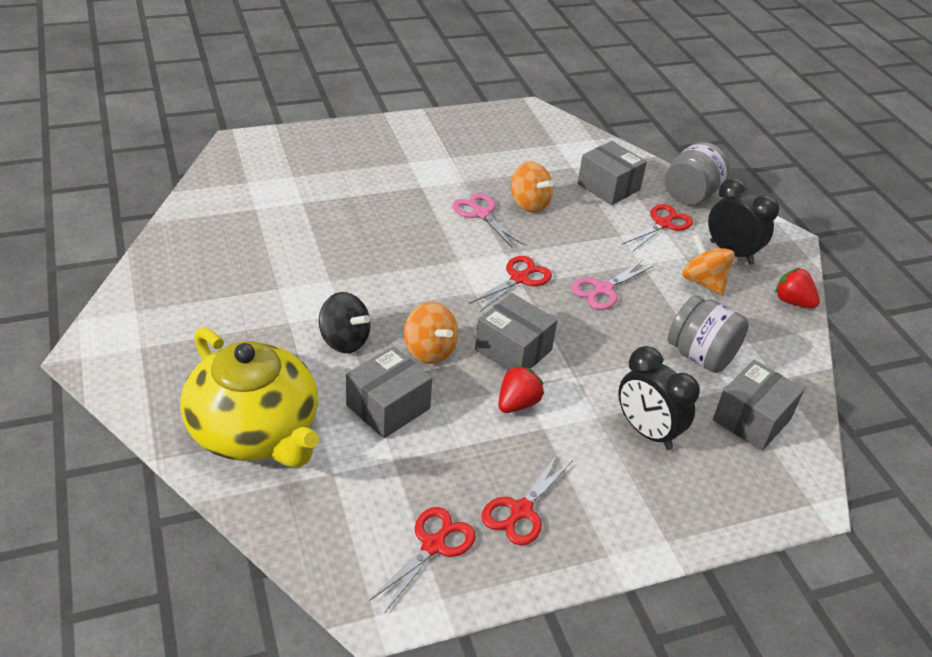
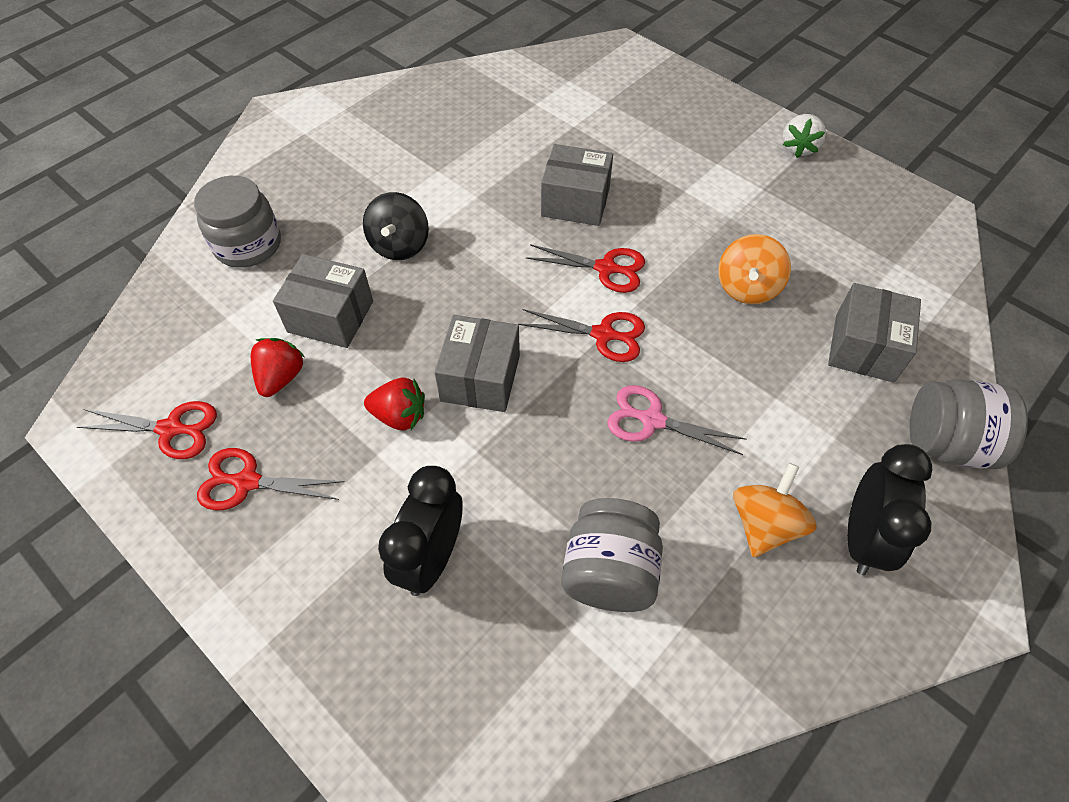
camera: 65 degrees right, 15 degrees up
yellow teapot [180,327,319,467] -> grey jar [194,176,281,268]
orange spinning top [404,302,458,364] -> none
pink scissors [452,193,524,248] -> none
red scissors [622,204,693,252] -> red scissors moved to [526,244,645,293]
grey box [713,360,804,451] -> grey box moved to [541,144,613,226]
red strawberry [775,268,820,308] -> red strawberry moved to [251,338,305,397]
none -> white strawberry [782,114,826,158]

